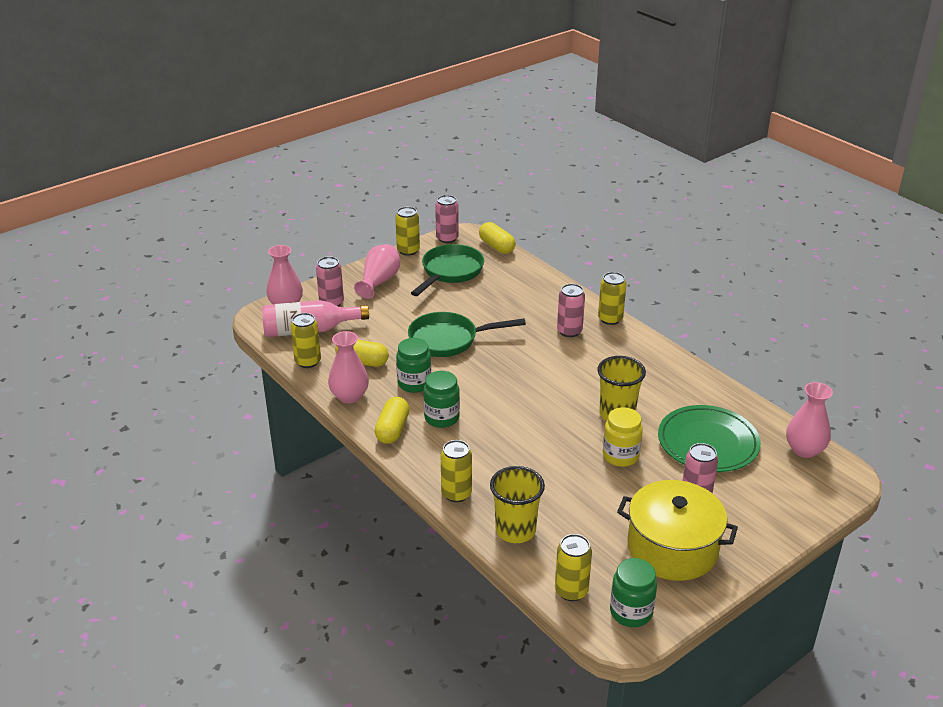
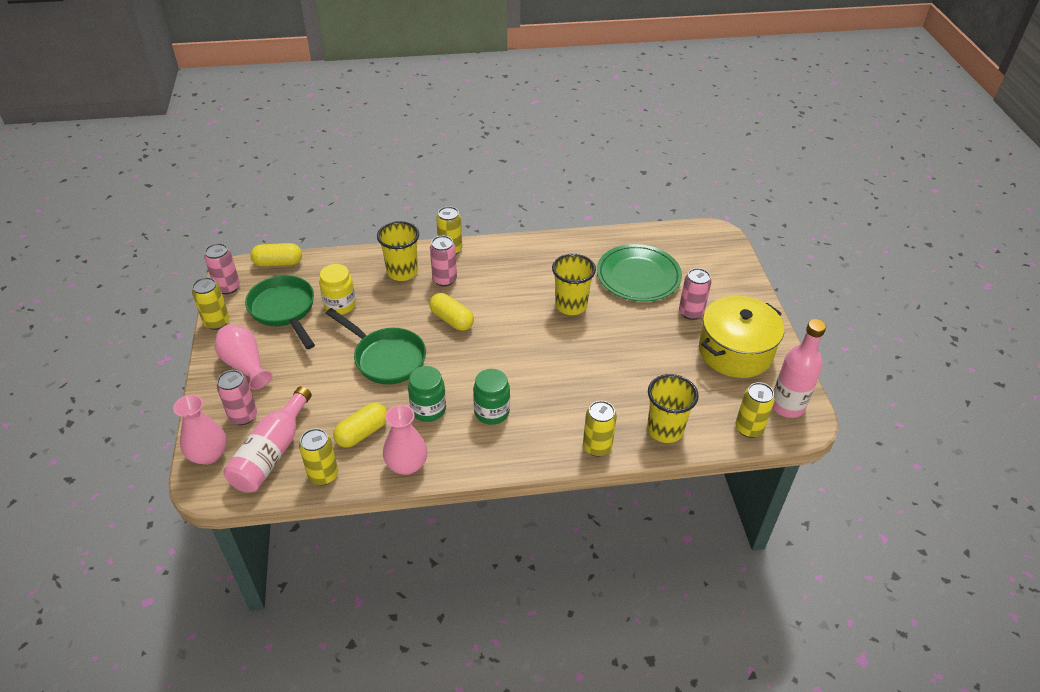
camera: 60 degrees left, 10 degrees up
yellow capsule [374,397,409,444] -> yellow capsule moved to [429,293,474,331]
green pan [408,312,526,357] -> green pan turned 75 degrees counterclockwise [326,308,426,384]
yellow jar [603,407,643,467] -> yellow jar moved to [319,264,356,315]
green jar [610,558,657,627] -> pink bottle [772,319,826,418]
pink vase [786,382,833,458] -> none
none -> yellow cup [377,221,419,281]

